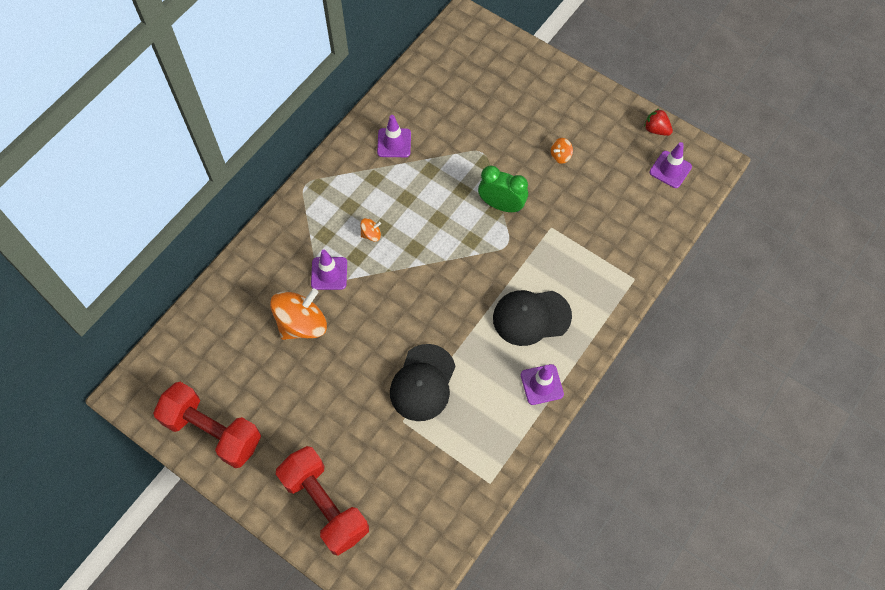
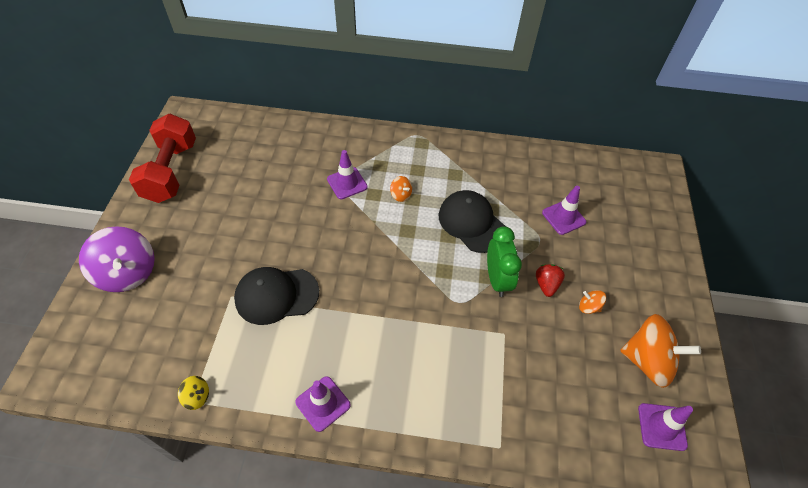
camera: 60 degrees right, 10 degrees down
orange spinning top [270,288,327,340] -> orange spinning top moved to [620,314,701,388]
red dumbbell [276,446,369,556] -> purple spinning top [79,226,155,292]
purple traffic cone [377,115,411,157] -> purple traffic cone moved to [542,186,586,235]
black cap [493,290,572,346] -> black cap moved to [439,190,506,253]
red strawberry [644,109,673,136] -> red strawberry moved to [536,264,565,297]
none -> yellow spinning top [178,376,209,410]

